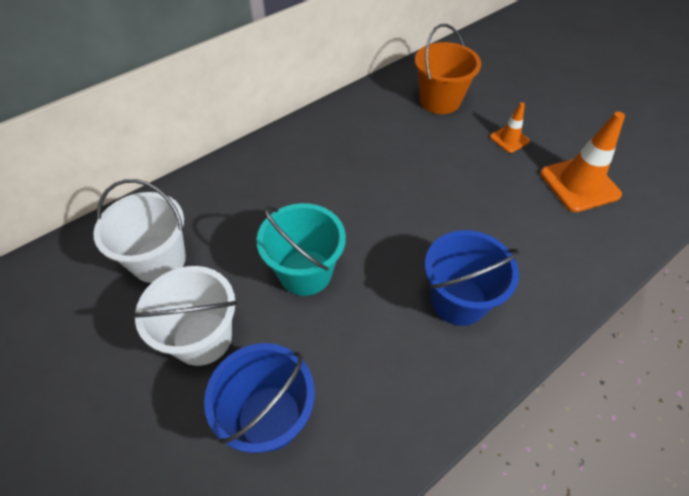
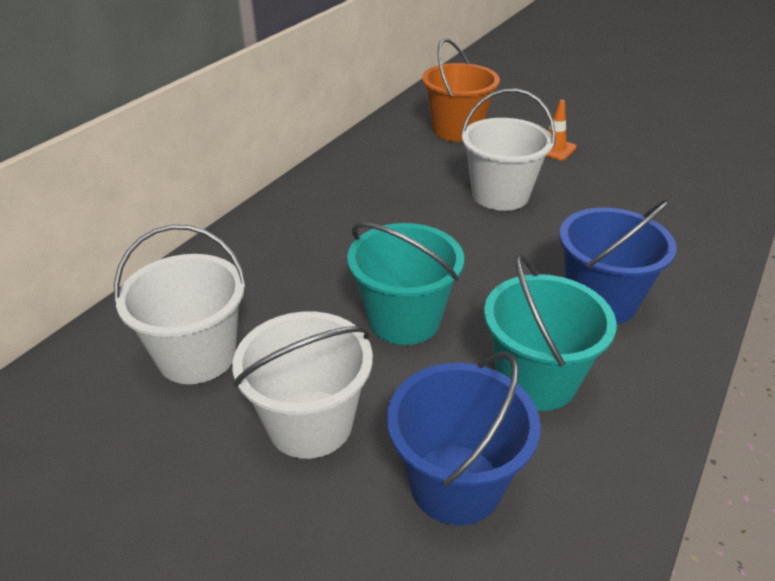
camera: 20 degrees left, 15 degrees down
orange traffic cone [540,112,625,212] -> none
none -> white bucket [461,88,556,211]
none -> turquoise bucket [484,254,617,411]

